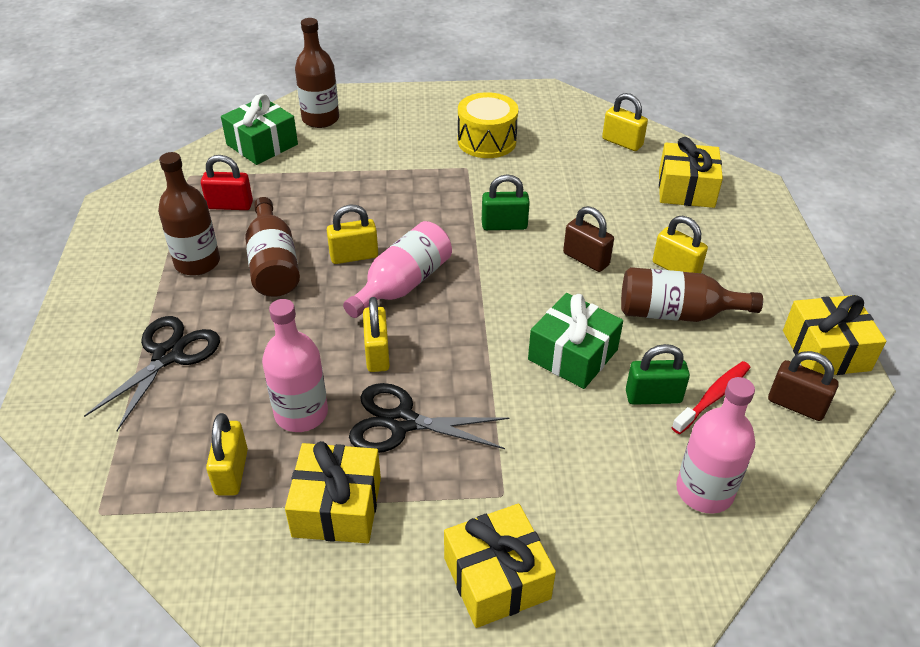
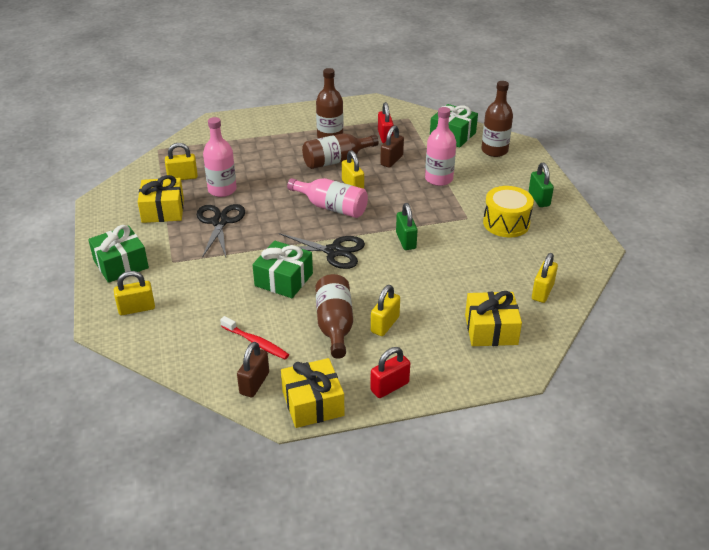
camera: 80 degrees right, 5 degrees down
black scissors [84,316,220,431] -> black scissors moved to [279,233,365,269]
yellow padlock [363,297,390,372] -> yellow padlock moved to [114,271,155,315]
yellow gift [444,504,556,628] -> green gift [88,225,149,283]
brown padlock [563,206,614,272] -> brown padlock moved to [380,125,404,168]
green padlock [626,344,690,405] -> green padlock moved to [529,163,554,207]
pink bottle [676,377,755,514] -> pink bottle moved to [425,107,456,186]
none -> red padlock [370,347,410,398]

